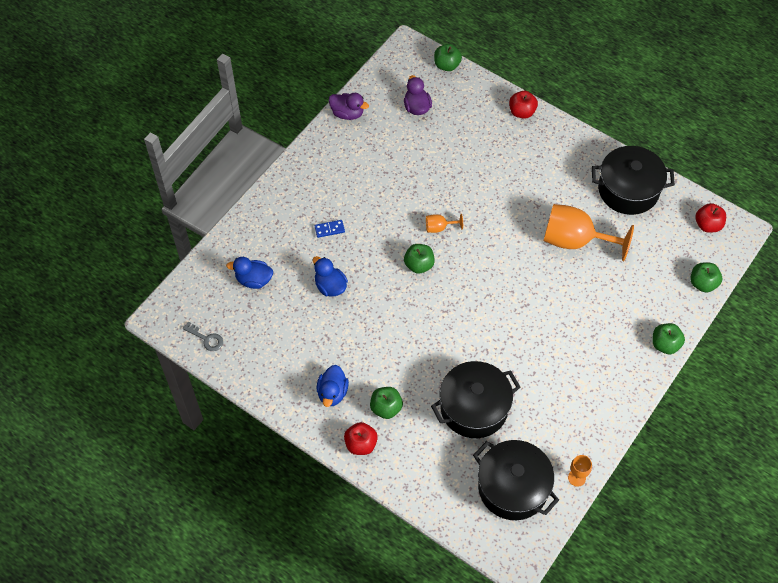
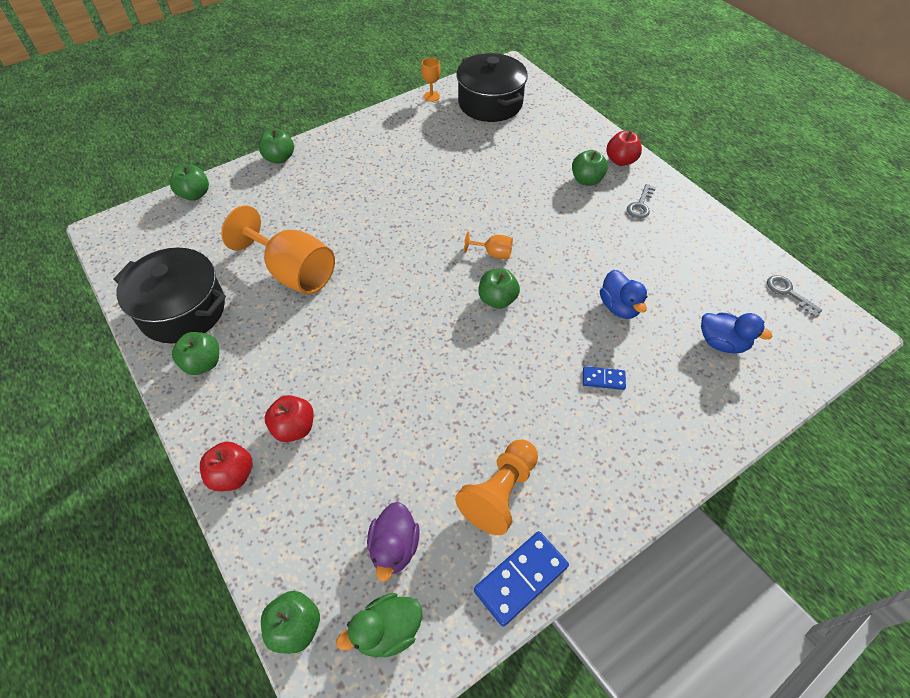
camera: 160 degrees left, 5 degrees down
blue duck [317,365,349,407] -> grey key [627,184,656,219]
purple duck [329,93,369,120] -> blue domino [474,531,569,627]
orange goblet [426,214,463,233] -> orange goblet moved to [464,232,513,259]
black pot [431,361,520,438] -> none
red apple [695,203,726,232] -> red apple moved to [265,395,314,442]
none -> green apple [172,332,219,375]
none -> green duck [336,593,423,658]
none -> orange pawn [455,439,538,535]

